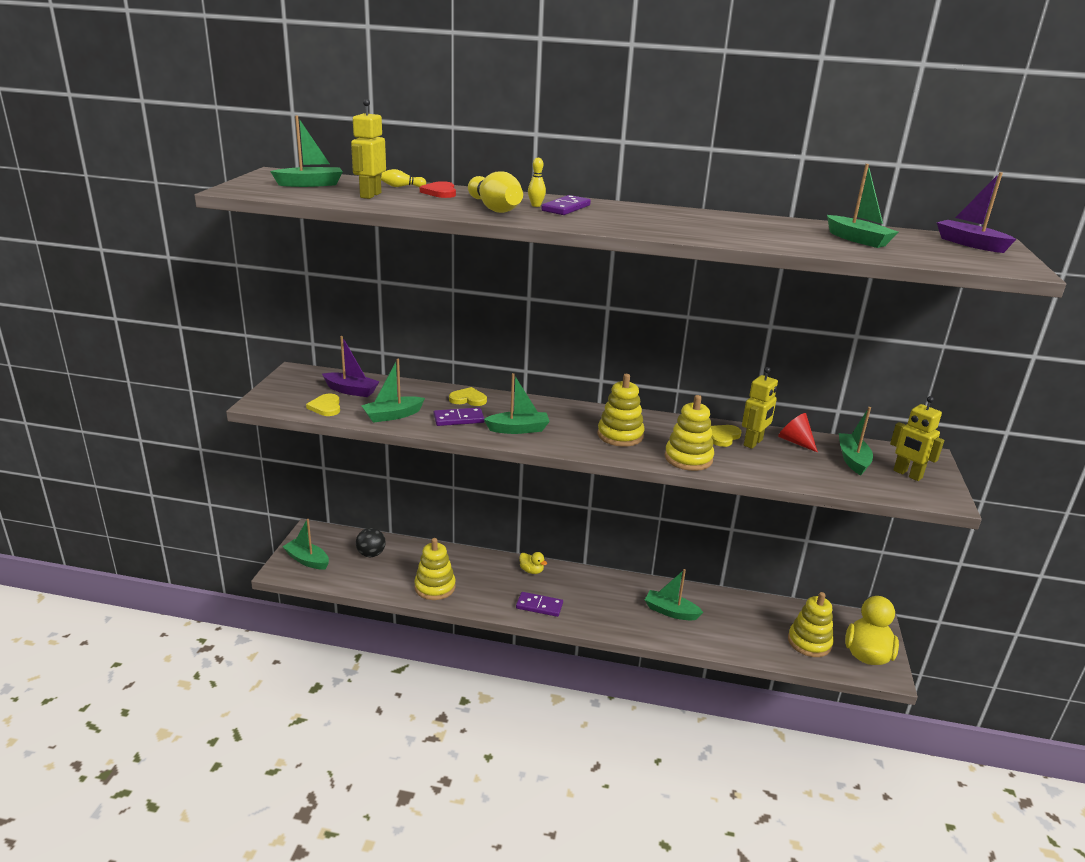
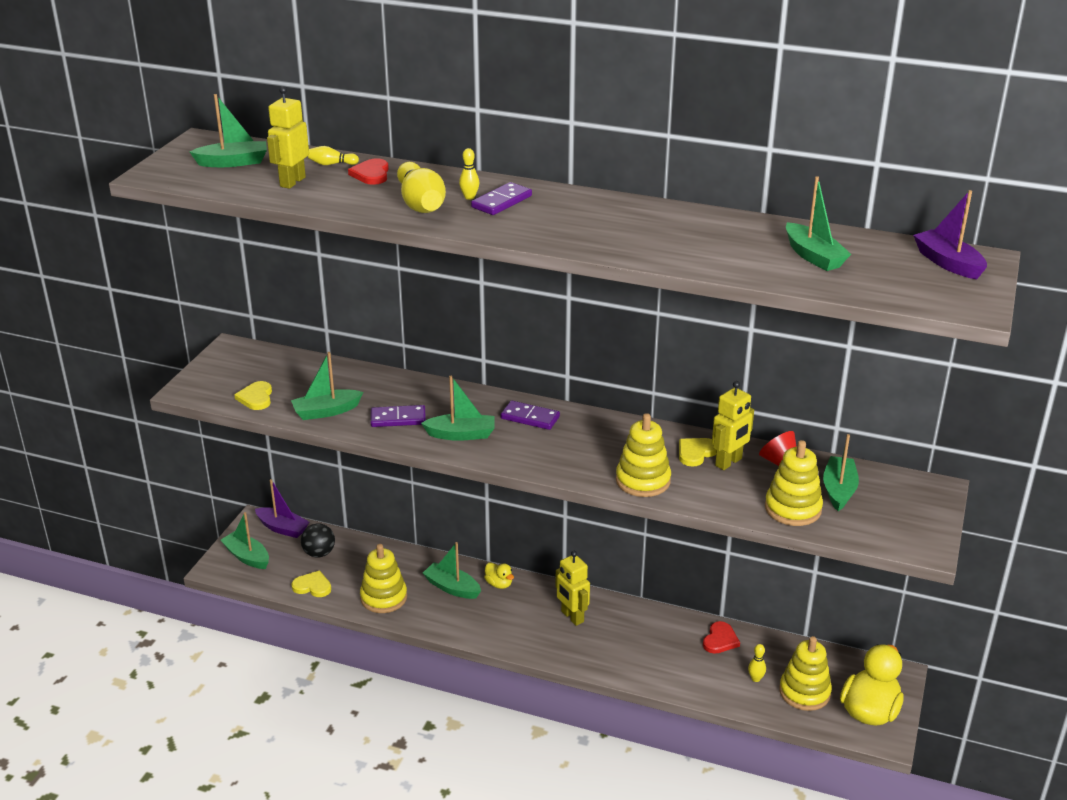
camera: 10 degrees right, 5 degrees up
purple boat [322,336,380,397] -> purple boat moved to [255,479,309,538]
yellow heart [449,387,487,406] -> yellow heart moved to [291,570,331,597]
purple domino [516,592,563,617] -> purple domino moved to [501,400,560,430]
yellow stacking toy [597,374,645,447] -> yellow stacking toy moved to [765,440,823,526]
green boat [645,569,704,621] -> green boat moved to [423,542,481,599]
yellow robot [890,396,944,481] -> yellow robot moved to [555,551,590,626]
none -> red heart [703,621,740,654]
none -> yellow bowling pin [748,644,766,682]

